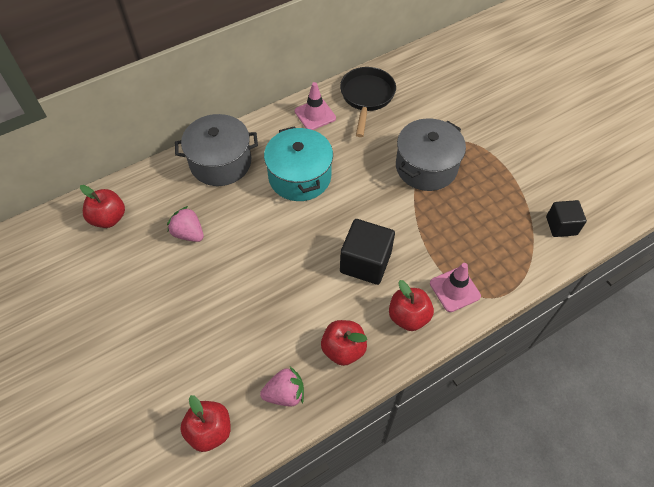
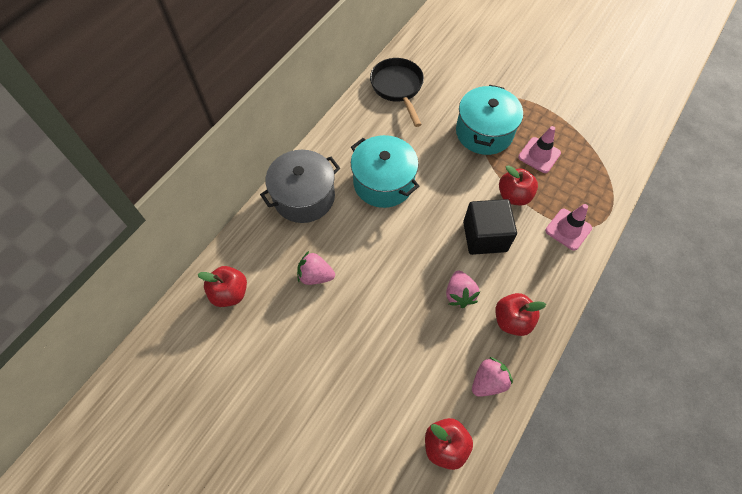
camera: 25 degrees left, 5 degrees up
pink traffic cone [295,82,336,130] -> pink traffic cone moved to [518,126,561,173]
red apple [389,280,434,331] -> red apple moved to [499,165,538,205]
grey pot [396,118,466,191] -> turquoise pot [456,85,523,155]
black cube [546,200,587,237] -> none
none -> pink strawberry [446,271,480,308]

